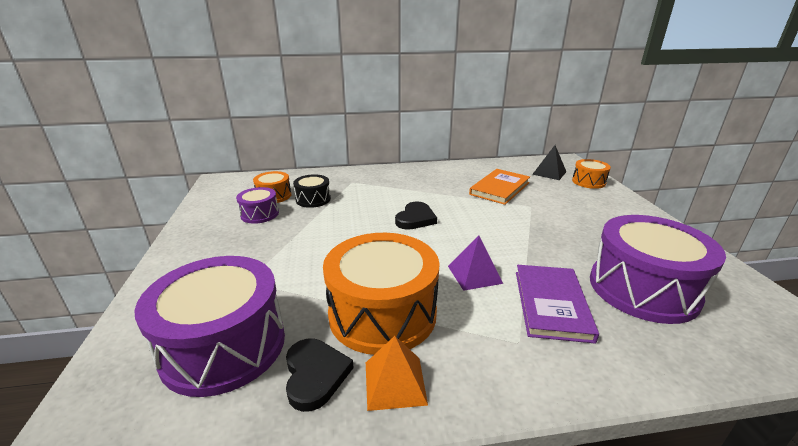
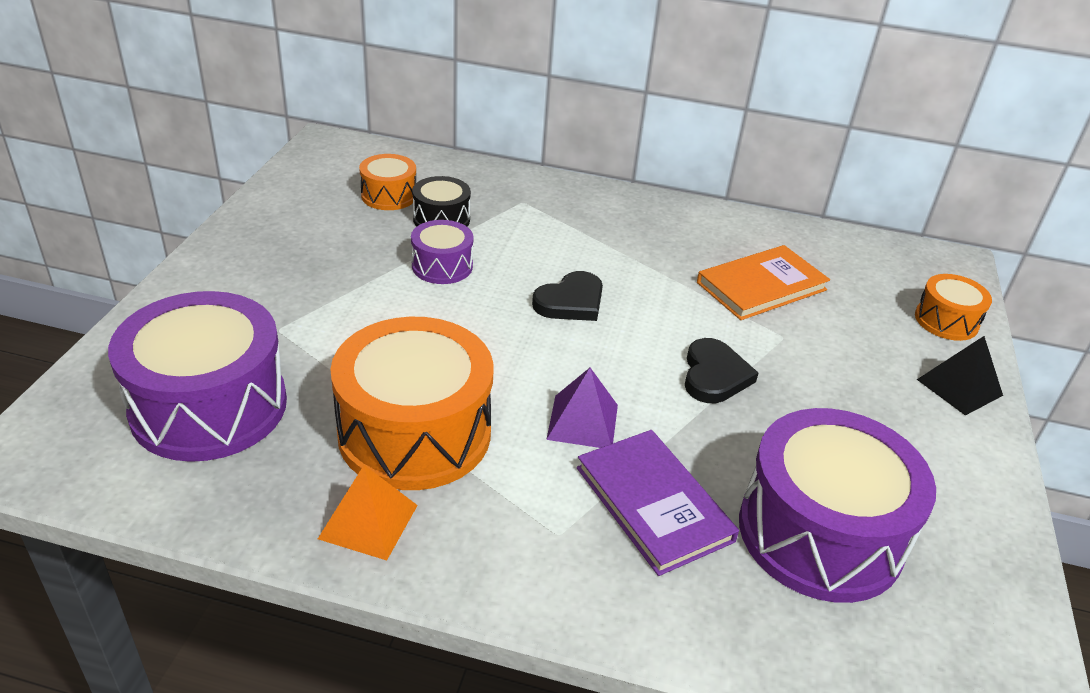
camera: 20 degrees right, 10 degrees up
purple drum [236,187,279,224] -> purple drum moved to [411,220,473,284]
black heart [286,338,354,412] -> black heart moved to [685,338,758,403]
purple book [516,265,599,343] -> purple book turned 60 degrees counterclockwise [577,430,739,576]
black pyramid [532,145,566,180] -> black pyramid moved to [917,336,1003,416]

